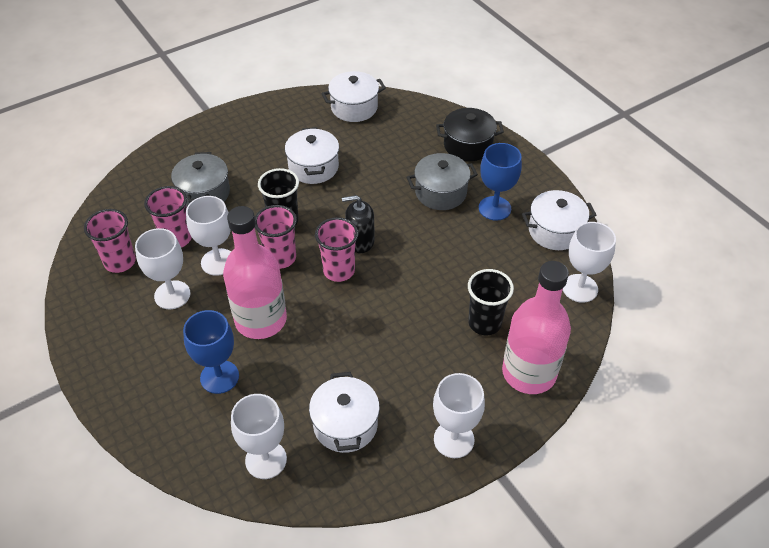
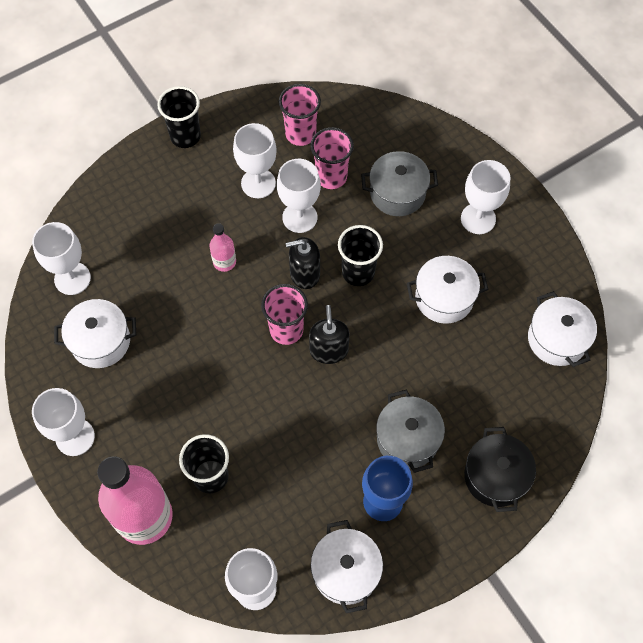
camera: 90 degrees right, 15 degrees up
blue goblet [183,310,239,394] -> none
pink bottle [223,206,287,339] -> pink bottle [209,223,236,272], size x0.46
pink cup [255,205,297,269] -> black soap dispenser [286,237,320,289]
none -> black cup [157,86,201,148]
none -> white goblet [461,160,510,234]

